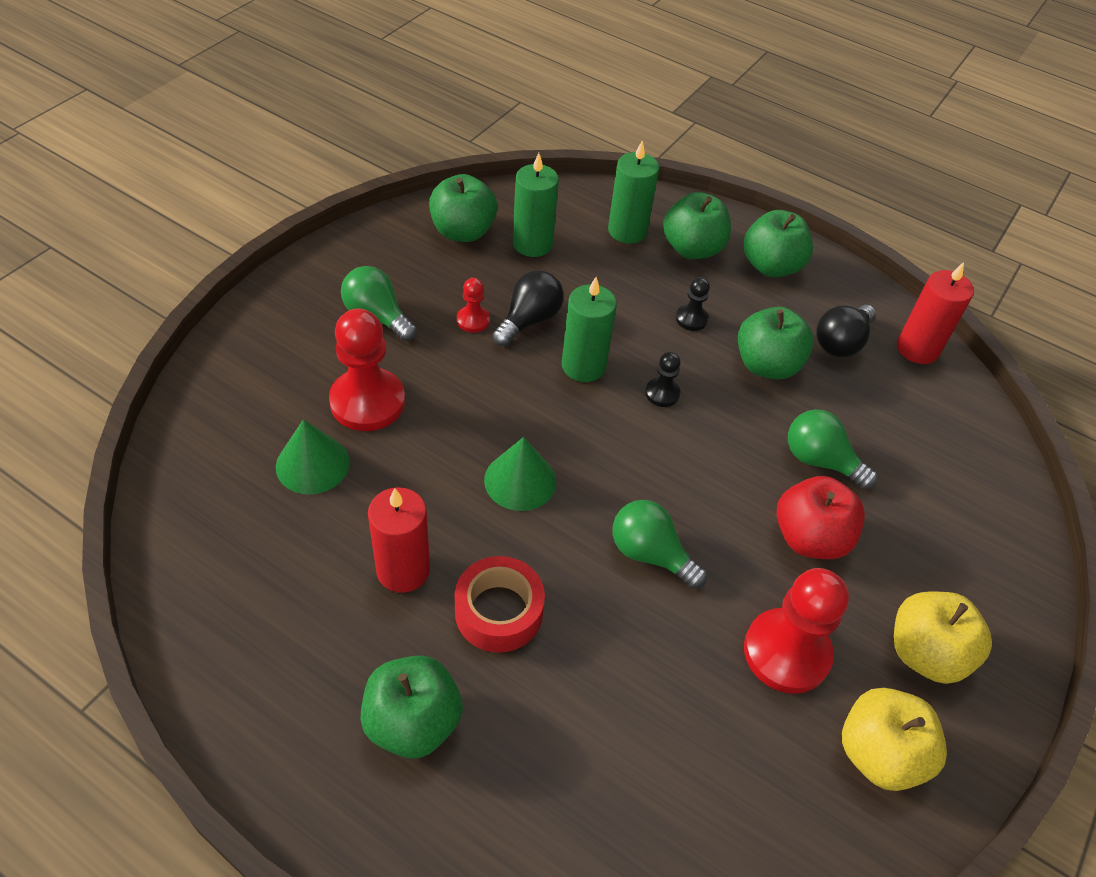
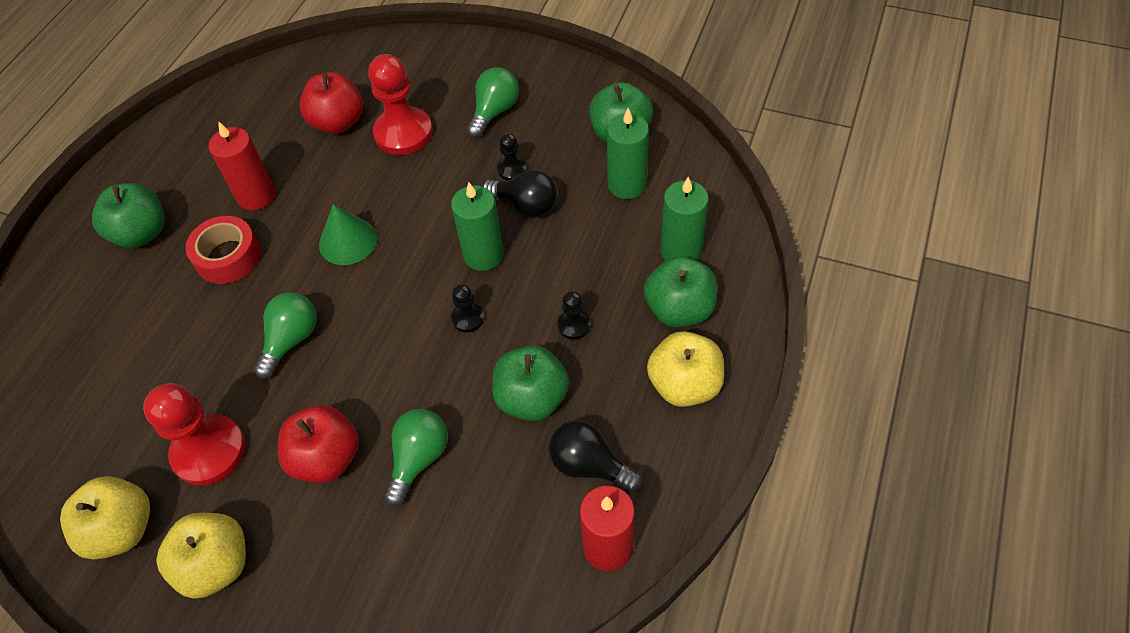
camera: 85 degrees right, 5 degrees up
green cone [276,419,350,494] -> red apple [299,72,363,134]
red pawn [457,278,490,333] -> black pawn [497,133,527,180]
green apple [743,210,813,277] -> yellow apple [647,331,724,407]

